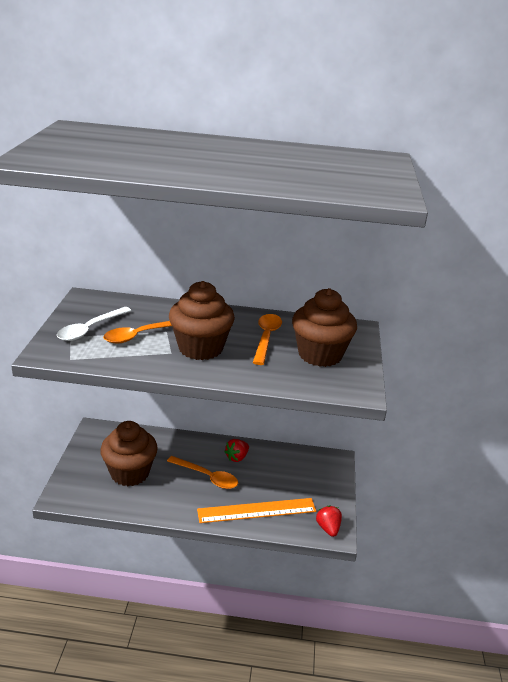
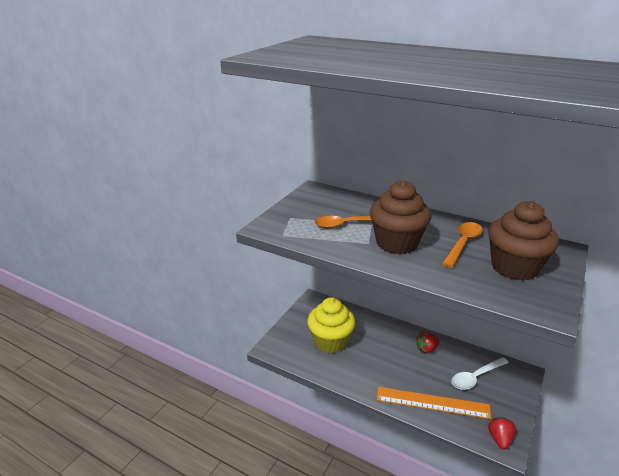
camera: 25 degrees right, 0 degrees up
white spoon [57,307,132,341] -> white spoon moved to [451,357,509,390]
brown cupcake [100,421,158,486] -> yellow cupcake [307,297,356,353]
orange spoon [167,456,238,489] -> none

